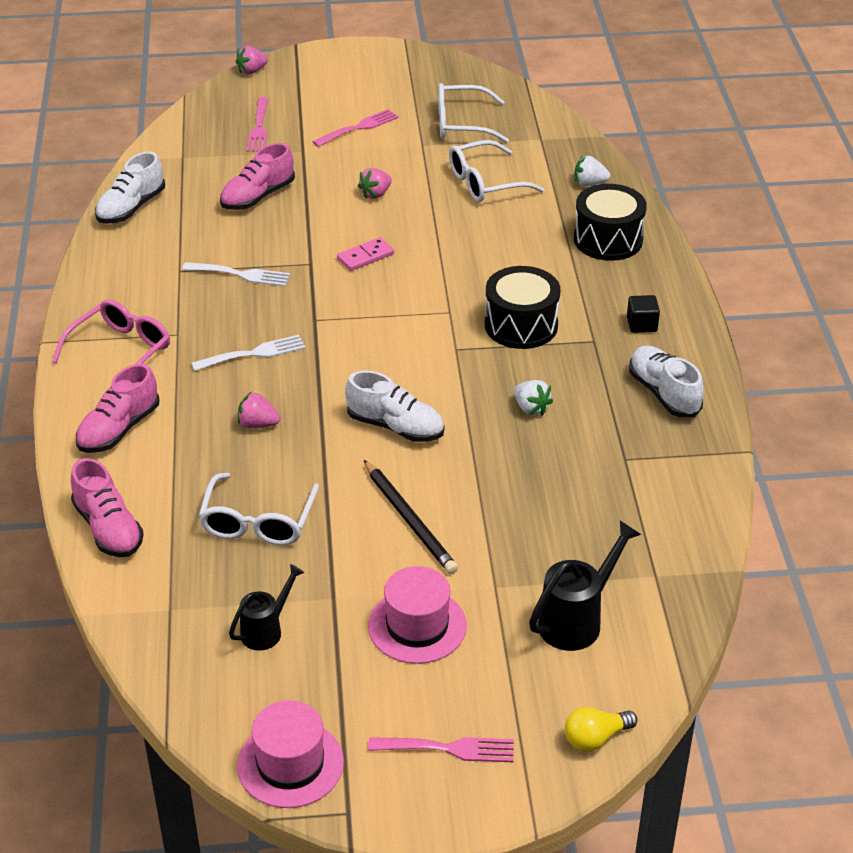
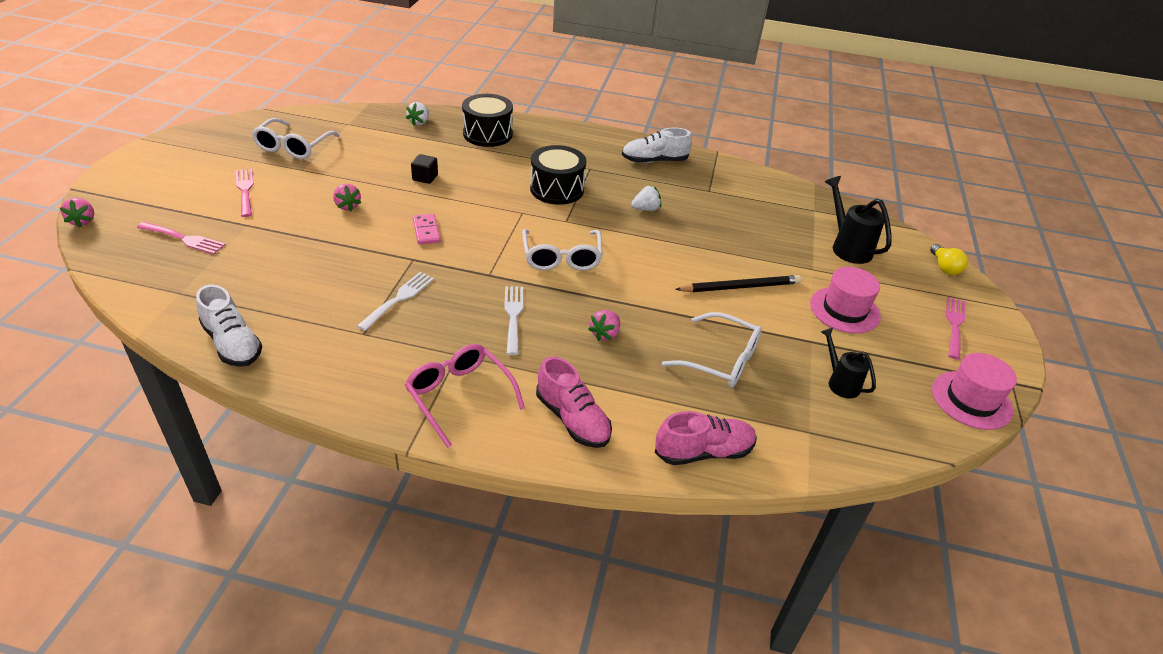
camera: 75 degrees left, 0 degrees up
pink shoe [220,143,295,210] -> none
white shoe [345,370,444,442] -> none
white glasses [449,140,545,202] -> white glasses moved to [522,229,603,271]
black cube [627,295,660,333] -> black cube moved to [411,154,438,184]

